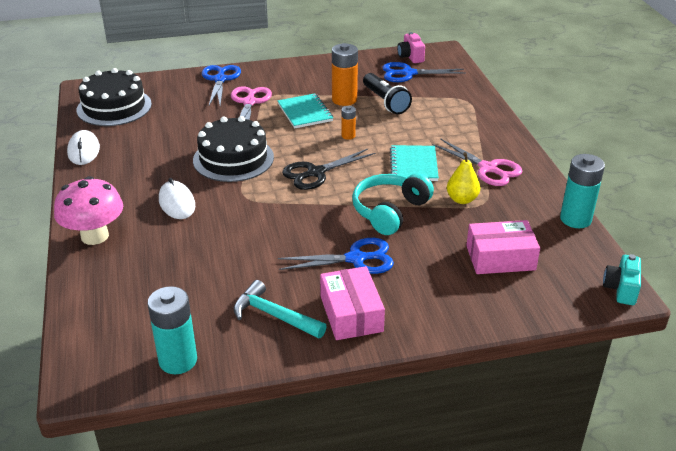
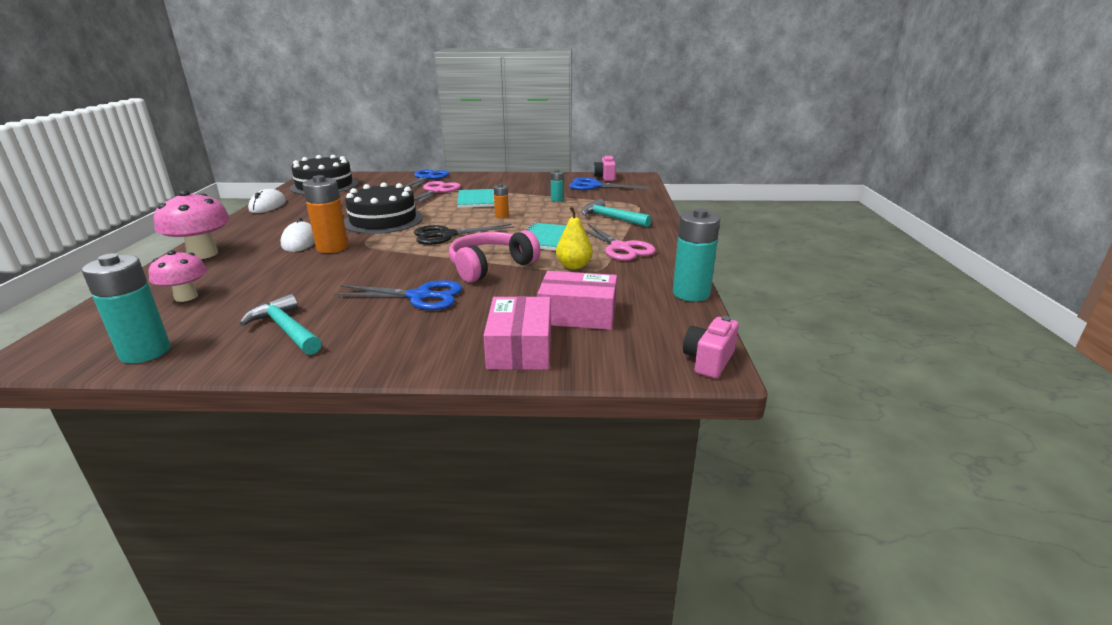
camera: 15 degrees right, 10 degrees down
pink box [320,266,385,340] -> pink box moved to [483,296,551,370]
orange battery [332,43,358,106] -> orange battery moved to [302,175,348,253]
turquoise headphones [352,173,434,235] -> pink headphones [449,230,540,283]
black flashlight [363,73,412,114] -> turquoise battery [551,170,564,202]
turquoise camera [603,254,641,305] -> pink camera [683,316,739,378]
none -> pink mushroom [148,250,207,302]
none -> turquoise hammer [581,199,652,227]

